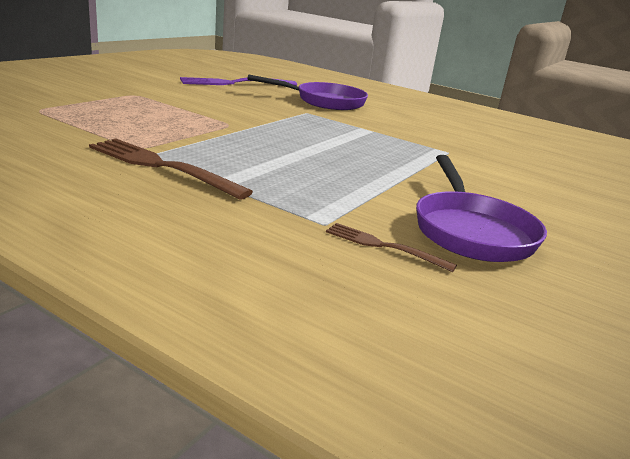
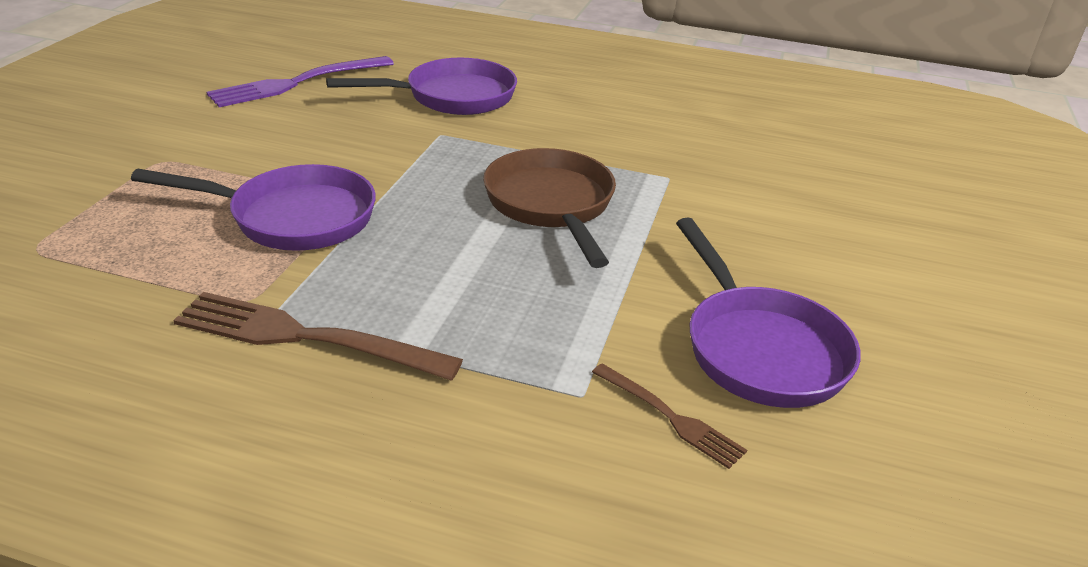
camera: 15 degrees left, 10 degrees up
brown fork [326,223,457,272] -> brown fork turned 150 degrees counterclockwise [592,363,747,469]
none -> purple pan [131,164,376,251]
none -> brown pan [483,148,616,268]

